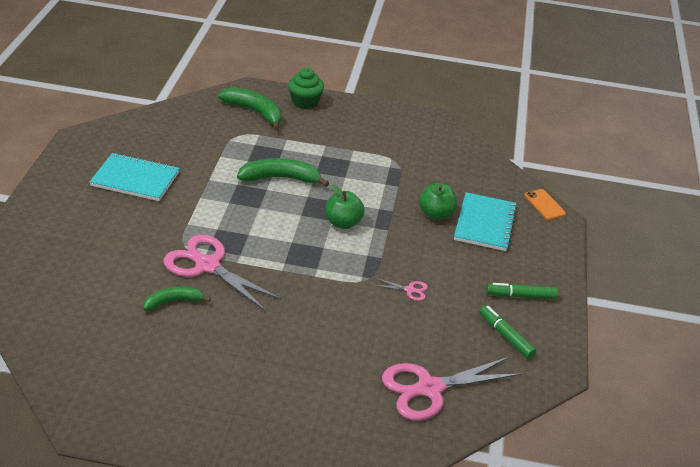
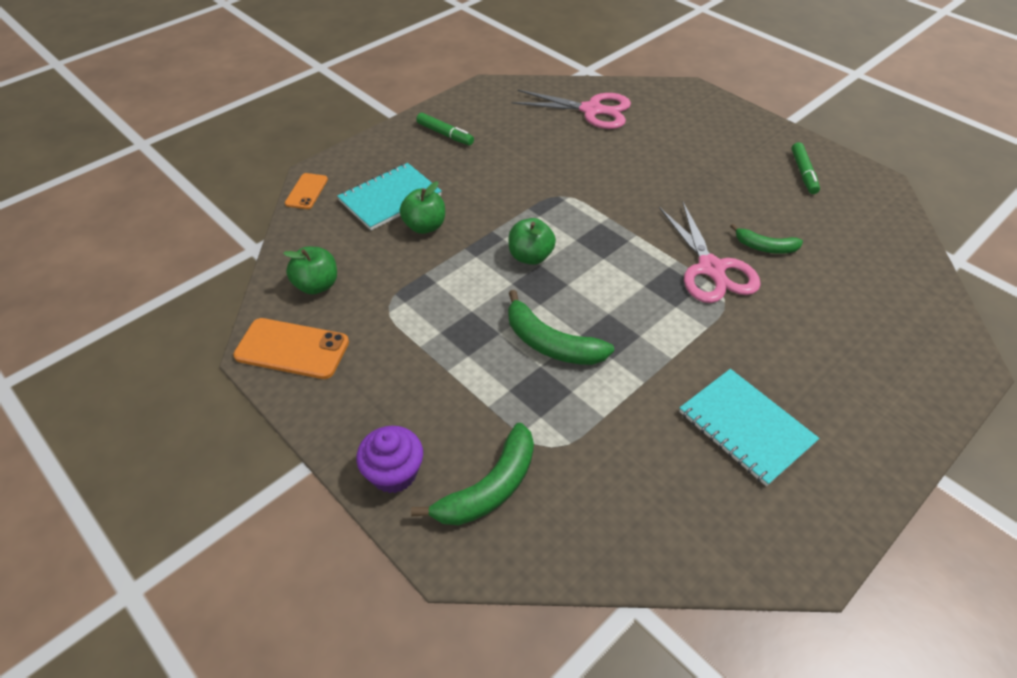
camera: 140 degrees left, 10 degrees up
green banana [218,87,282,131] -> green banana turned 120 degrees counterclockwise [411,423,534,525]
green cupcake [288,68,324,109] -> purple cupcake [356,426,423,493]
pink scissors [373,278,428,301] -> none
green marker [479,305,536,359] -> green marker moved to [791,142,820,194]
none -> orange phone [233,318,349,379]
none -> green apple [283,247,337,295]

